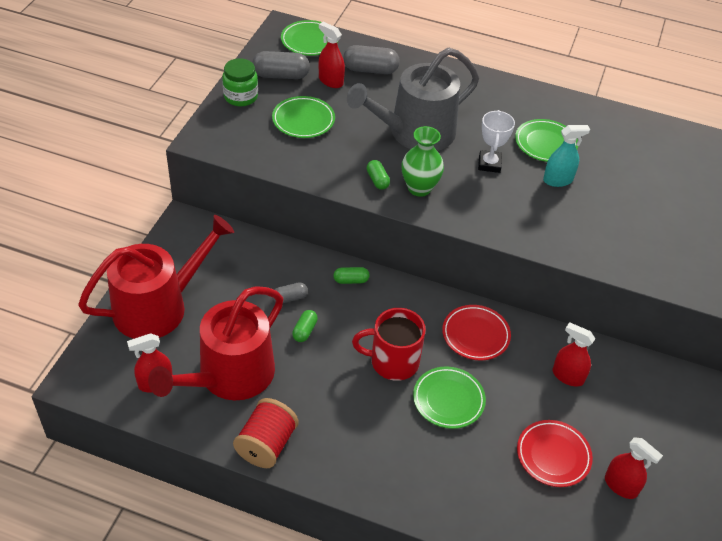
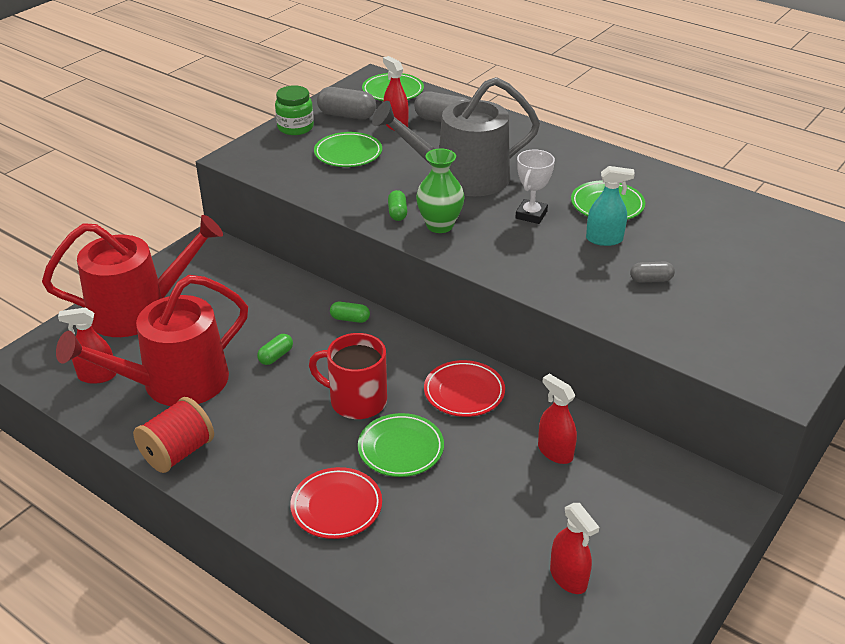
camera: 20 degrees right, 10 degrees down
grey capsule [272,282,308,303] -> grey capsule moved to [630,262,675,283]
red plate [517,420,593,487] -> red plate moved to [290,467,382,539]

